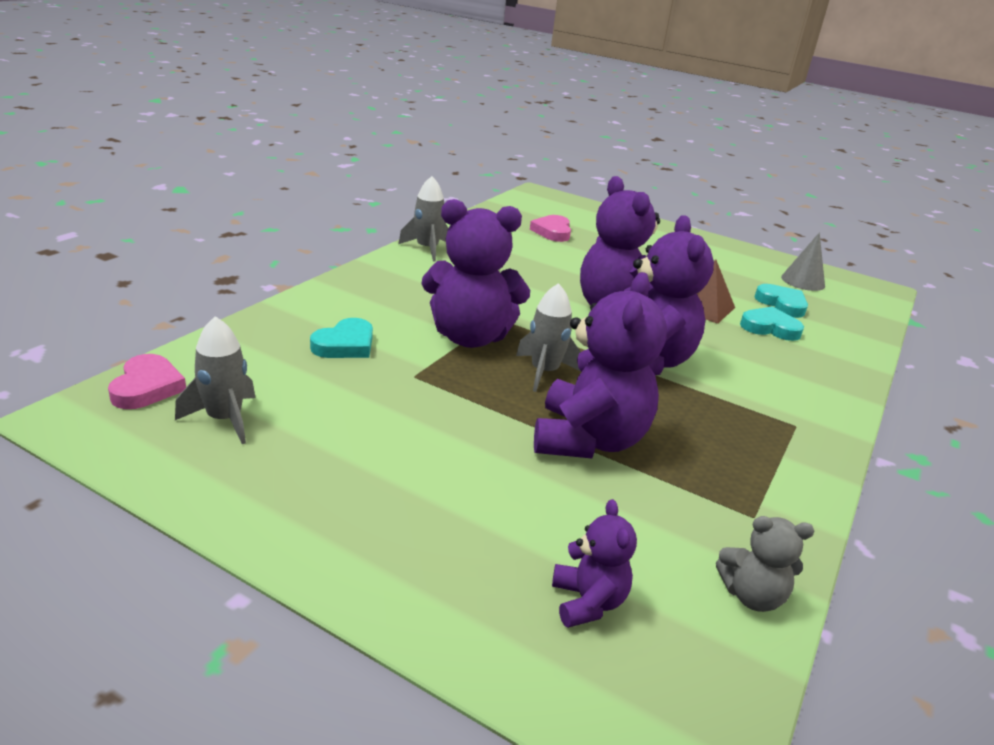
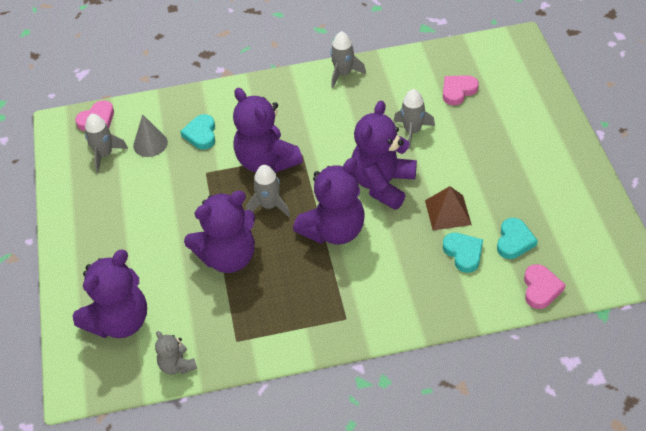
camera: 55 degrees right, 20 degrees up
turquoise heart [310,318,373,358] -> turquoise heart turned 90 degrees clockwise [180,114,215,150]
purple teddy bear [552,499,637,628] -> purple teddy bear [73,249,147,338], size x2.00
grey cone [781,232,825,291] -> grey cone moved to [133,114,168,157]
none -> grey rocket [394,89,435,149]
none -> pink heart [524,264,566,309]

